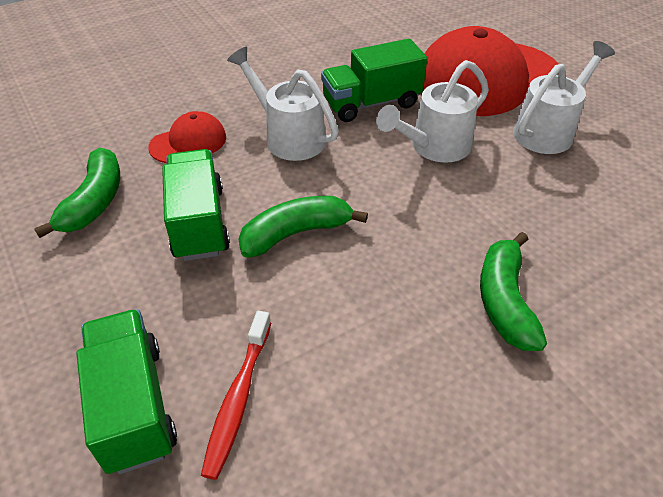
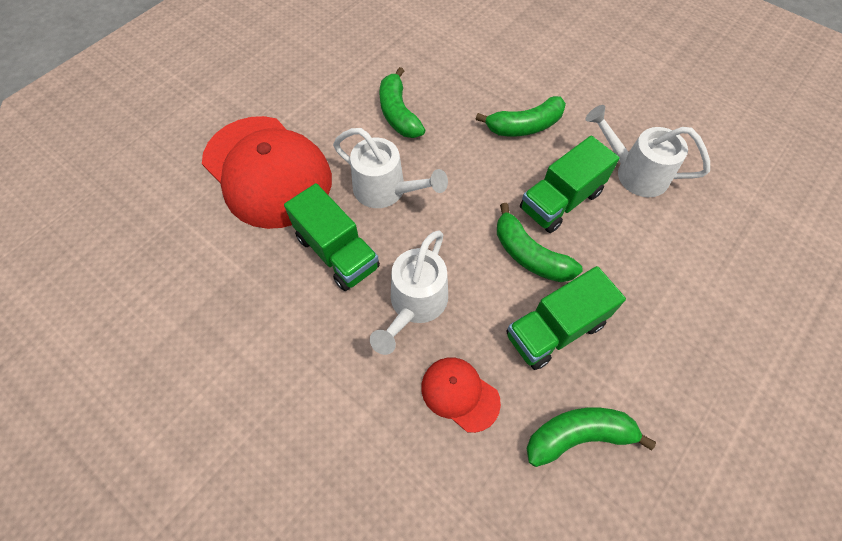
camera: 110 degrees left, 15 degrees up
green truck [77,309,177,474] -> green truck moved to [520,136,620,233]
red toothbrush [201,311,271,480] -> none
white watering can [513,41,615,154] -> white watering can moved to [586,105,710,197]
none -> green banana [379,67,425,138]

